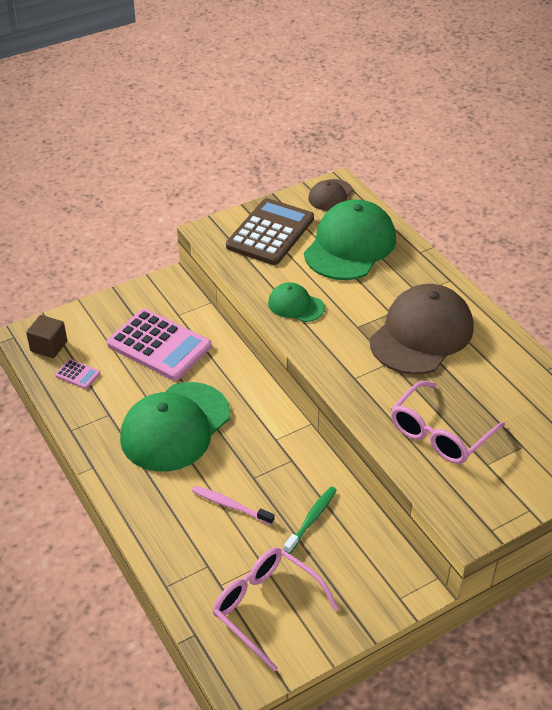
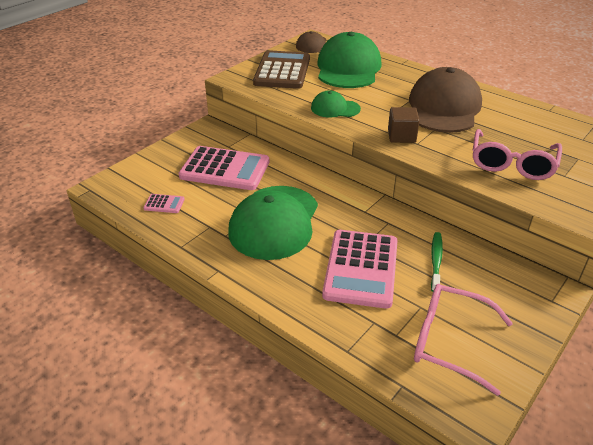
camera: 20 degrees left, 5 degrees down
brown cube [26,315,67,358] -> brown cube moved to [388,107,420,143]
pink toothbrush [192,486,274,525] -> pink calculator [322,230,398,309]

